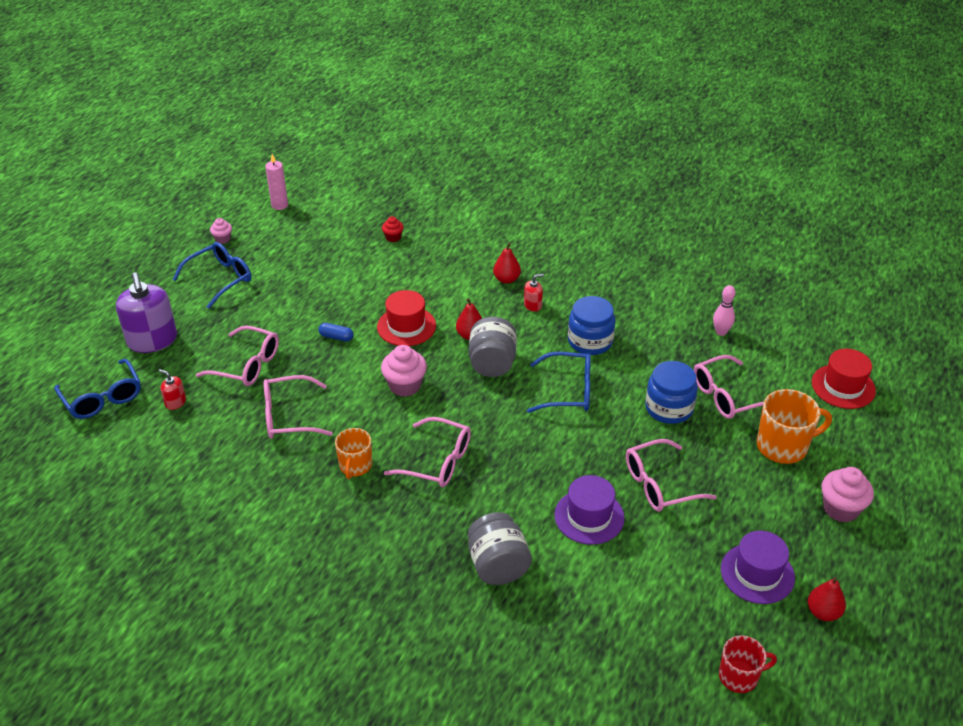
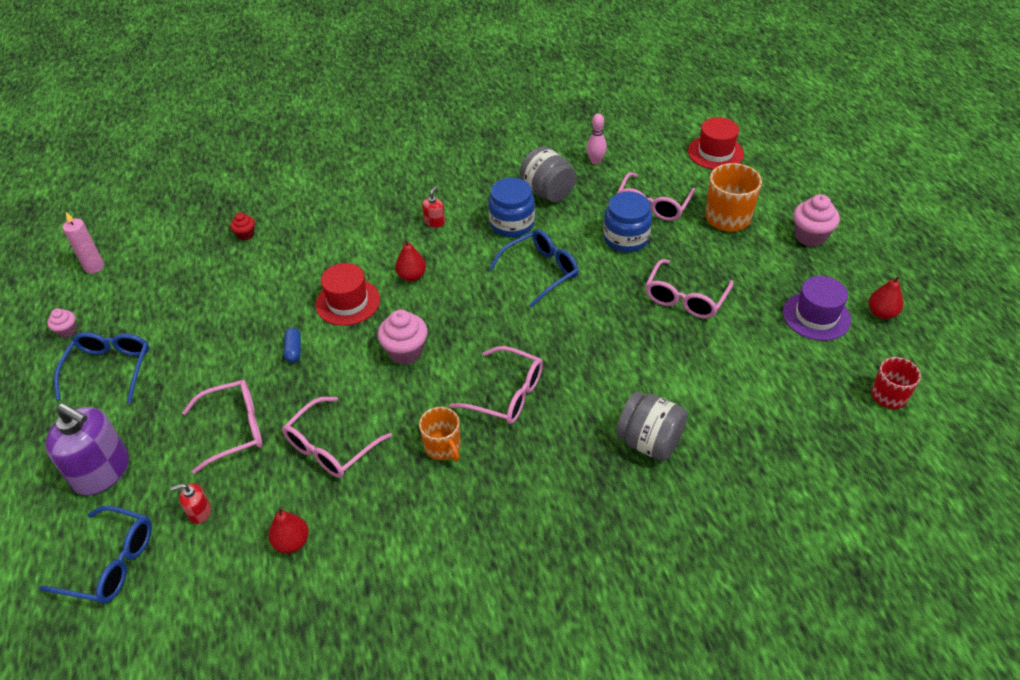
camera: 40 degrees left, 5 degrees up
blue capsule [318,323,354,342] -> blue capsule turned 75 degrees counterclockwise [284,328,301,363]
pink glasses [384,417,471,487] -> pink glasses turned 45 degrees clockwise [449,346,543,424]
grey jar [469,317,517,377] -> grey jar moved to [520,147,577,202]
red pear [493,243,521,284] -> red pear moved to [268,506,309,553]
purple hat [554,475,625,544] -> none

